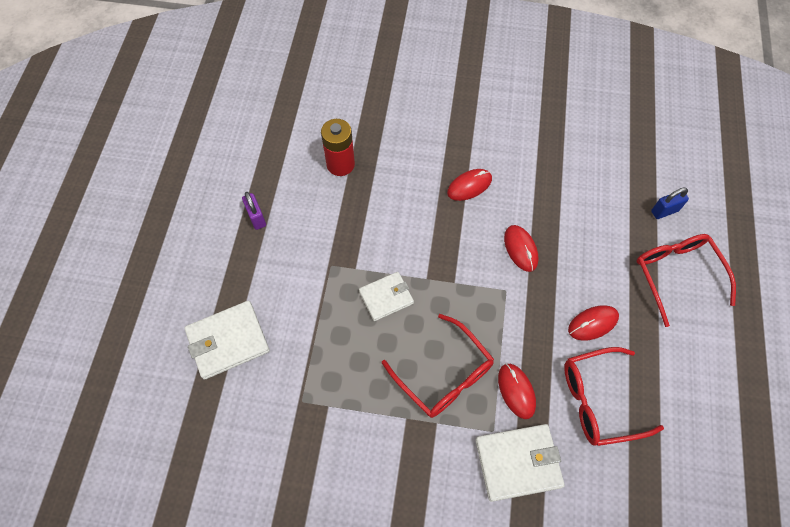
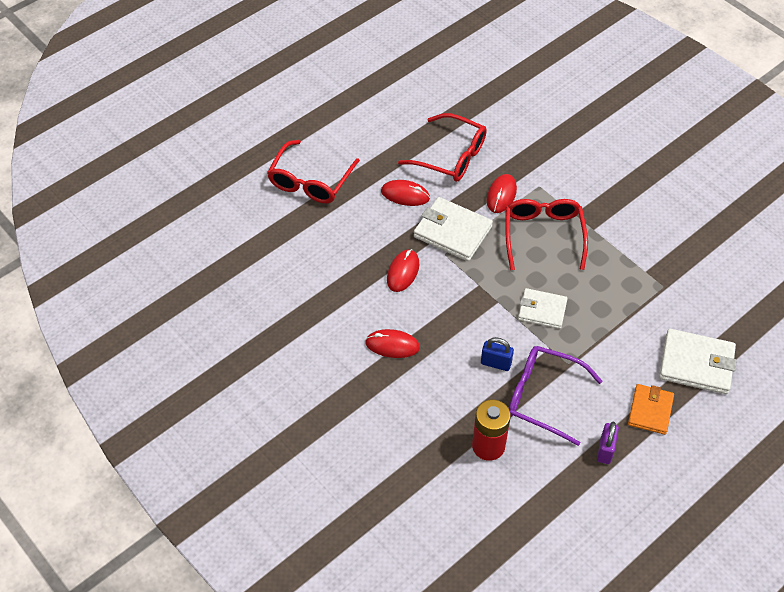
camera: 140 degrees left, 10 degrees down
white wallet [475,424,565,502] -> white wallet moved to [414,197,493,261]
blue padlock [651,188,689,219] -> blue padlock moved to [481,337,514,371]
none -> purple glasses [509,346,602,446]
none -> orange wallet [628,384,674,435]

